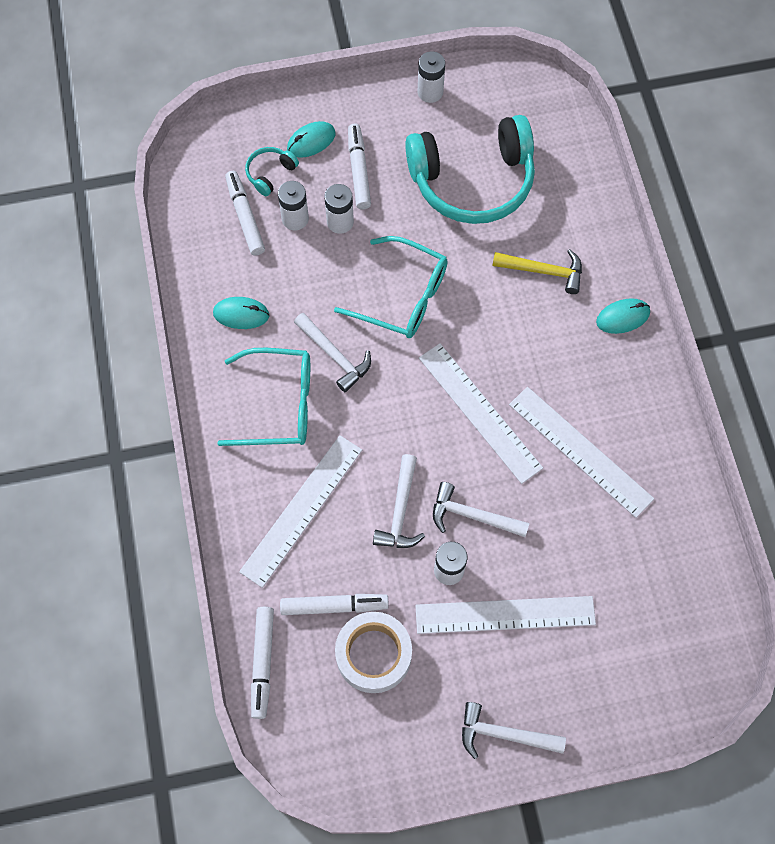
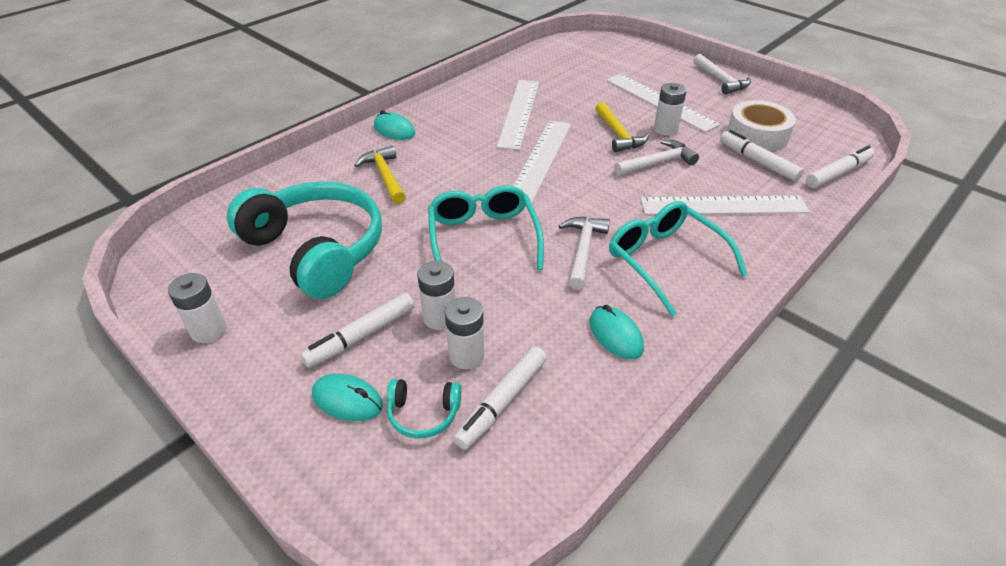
camera: 125 degrees left, 25 degrees down
white hammer [433,482,529,537] -> yellow hammer [595,102,649,152]

